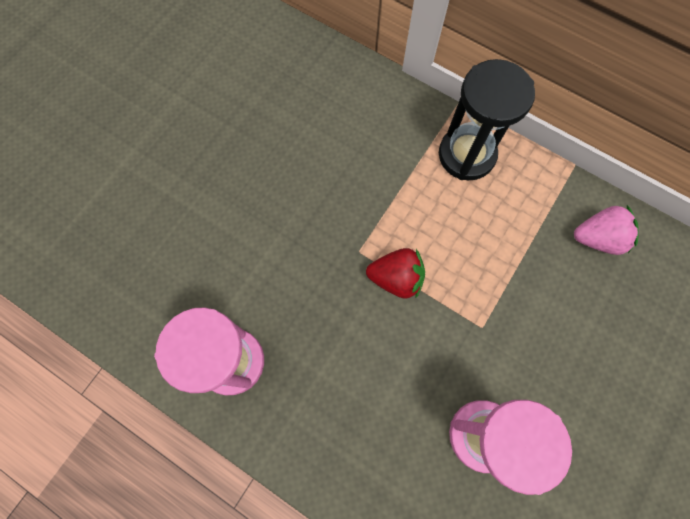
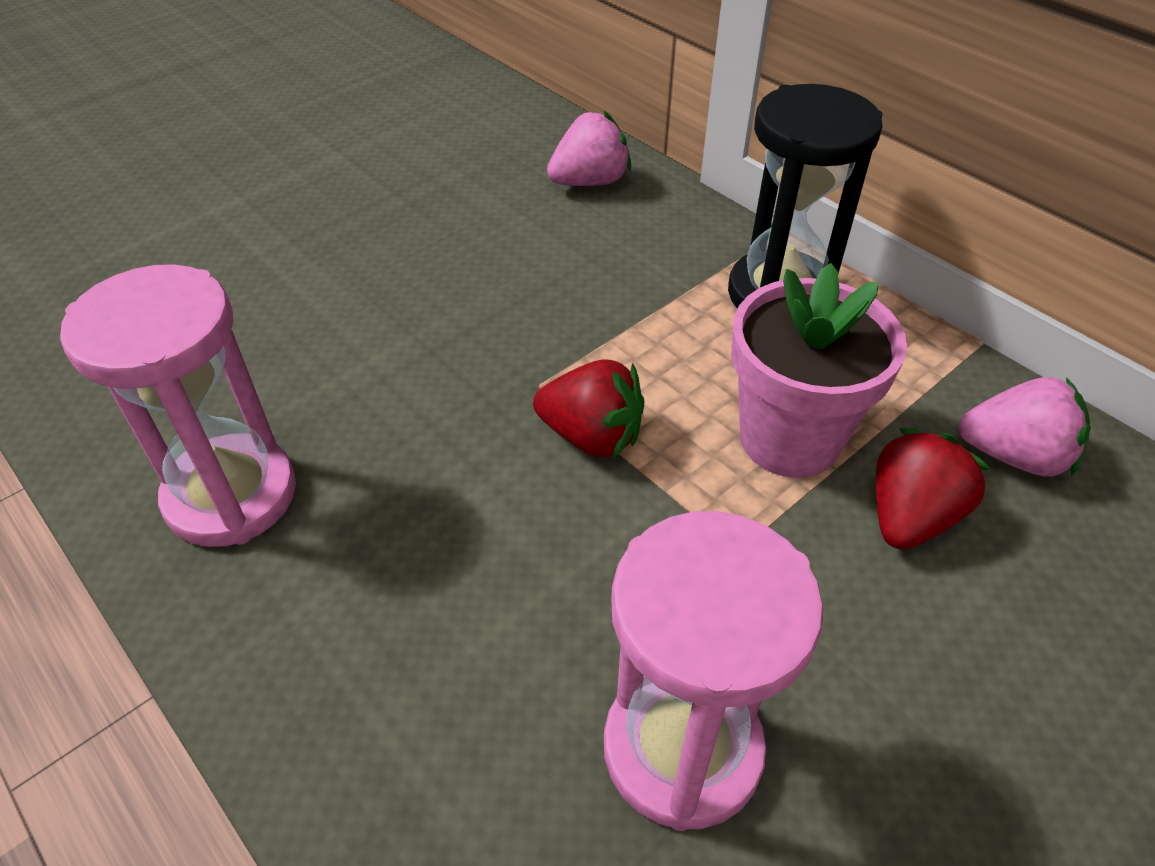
camera: 15 degrees right, 25 degrees down
none -> pink strawberry [547,111,631,186]
none -> pink flower pot [731,263,907,478]
none -> red strawberry [876,428,991,550]

